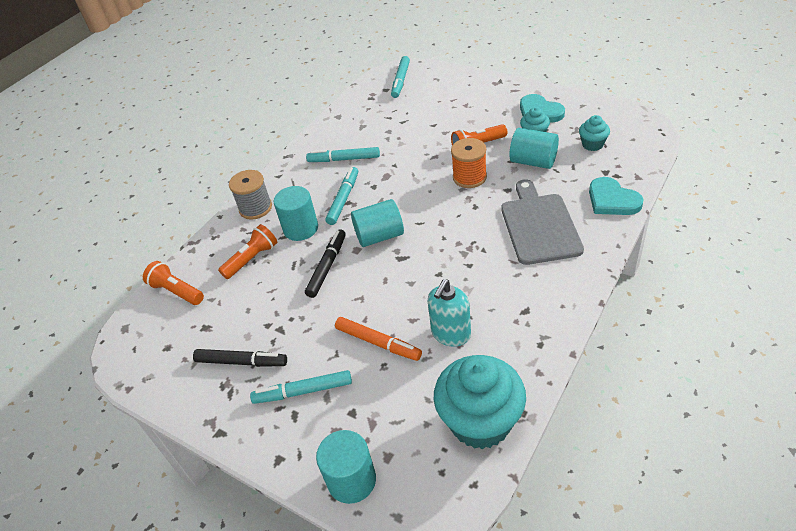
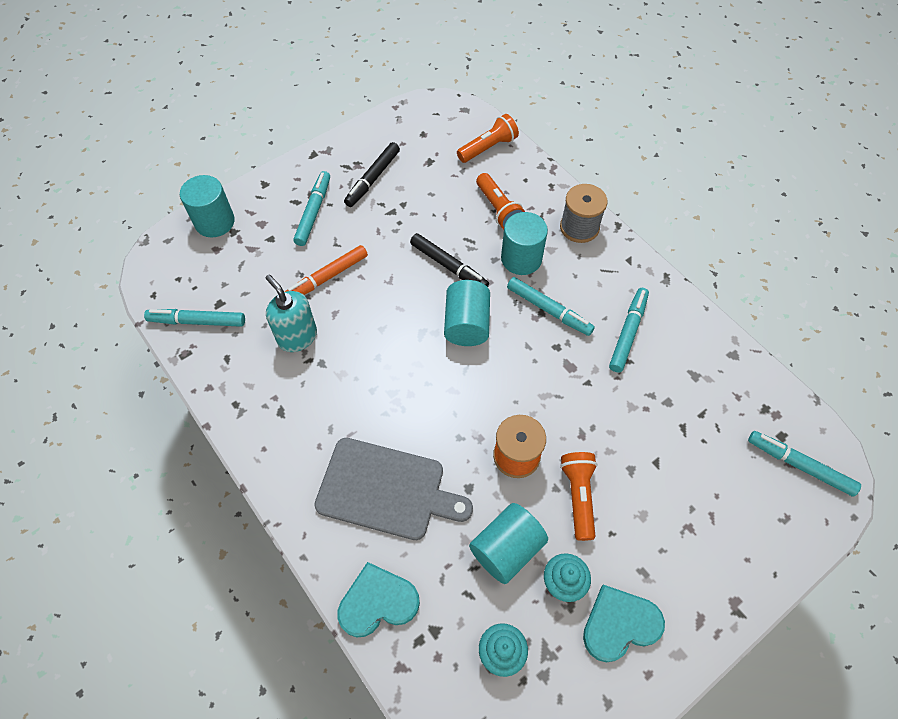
camera: 105 degrees right, 15 degrees up
turquoise cupcake [434,355,526,449] -> turquoise marker [144,309,245,327]

